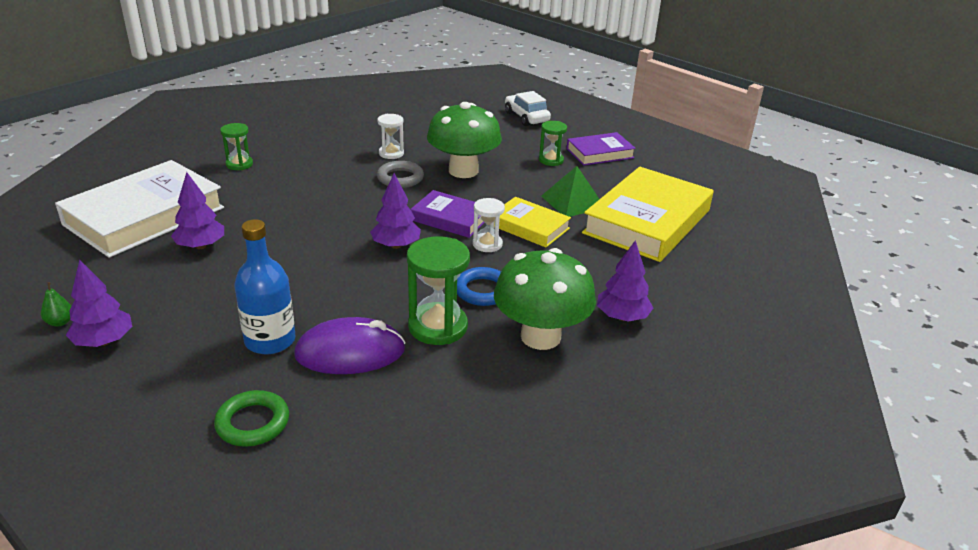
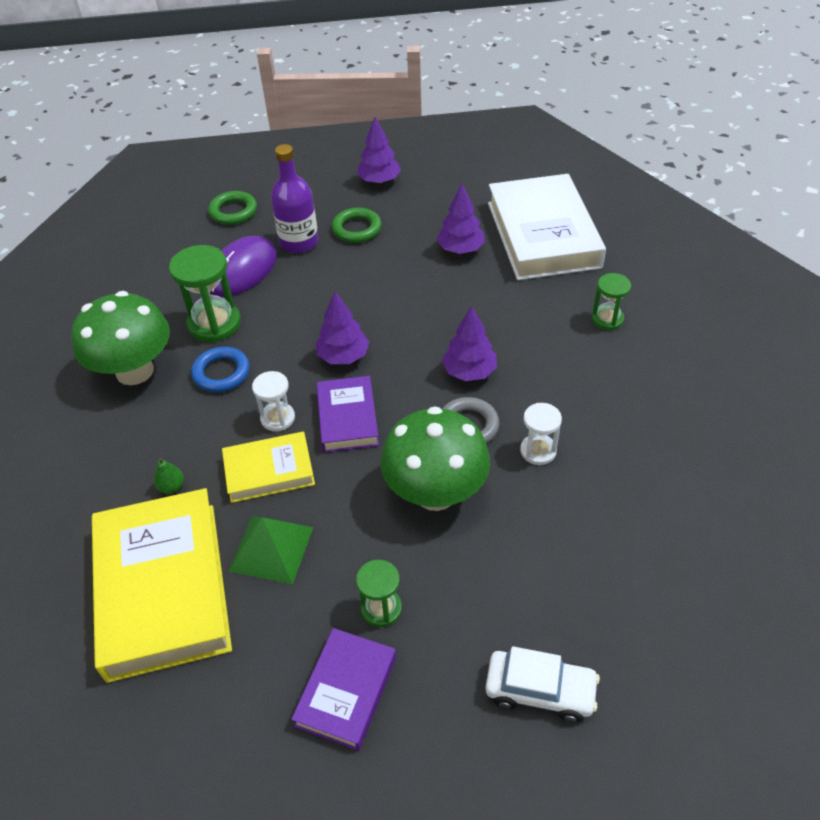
camera: 135 degrees right, 15 degrees up
green pear [41,282,72,327] -> green pear moved to [153,458,184,494]
blue bottle [234,219,296,354] -> purple bottle [271,144,319,253]
purple book [410,190,485,238] -> purple book turned 75 degrees counterclockwise [317,376,379,453]
purple tree [597,240,653,322] -> purple tree moved to [442,306,497,381]
none -> green ring [332,208,382,243]

